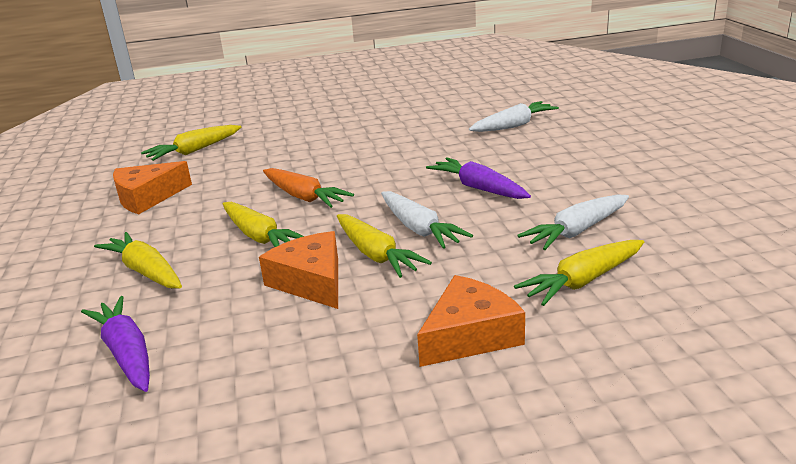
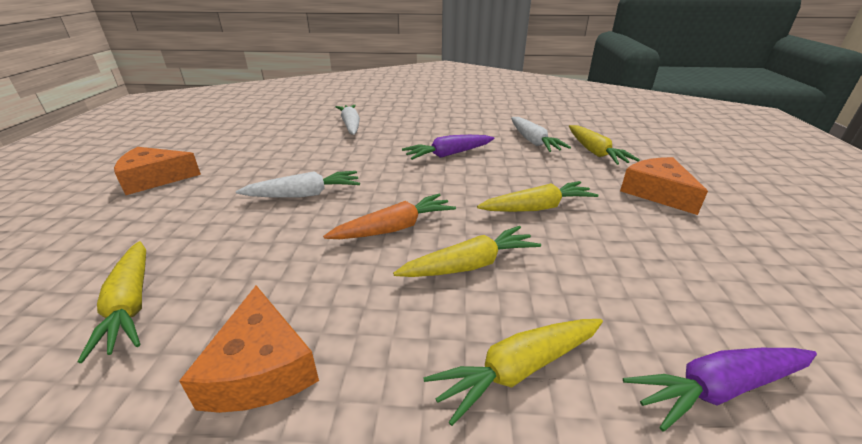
camera: 75 degrees left, 5 degrees up
orange cheese [259,231,338,309] -> orange cheese moved to [114,147,201,195]
white carrot [381,191,473,249] -> white carrot moved to [236,171,360,198]

